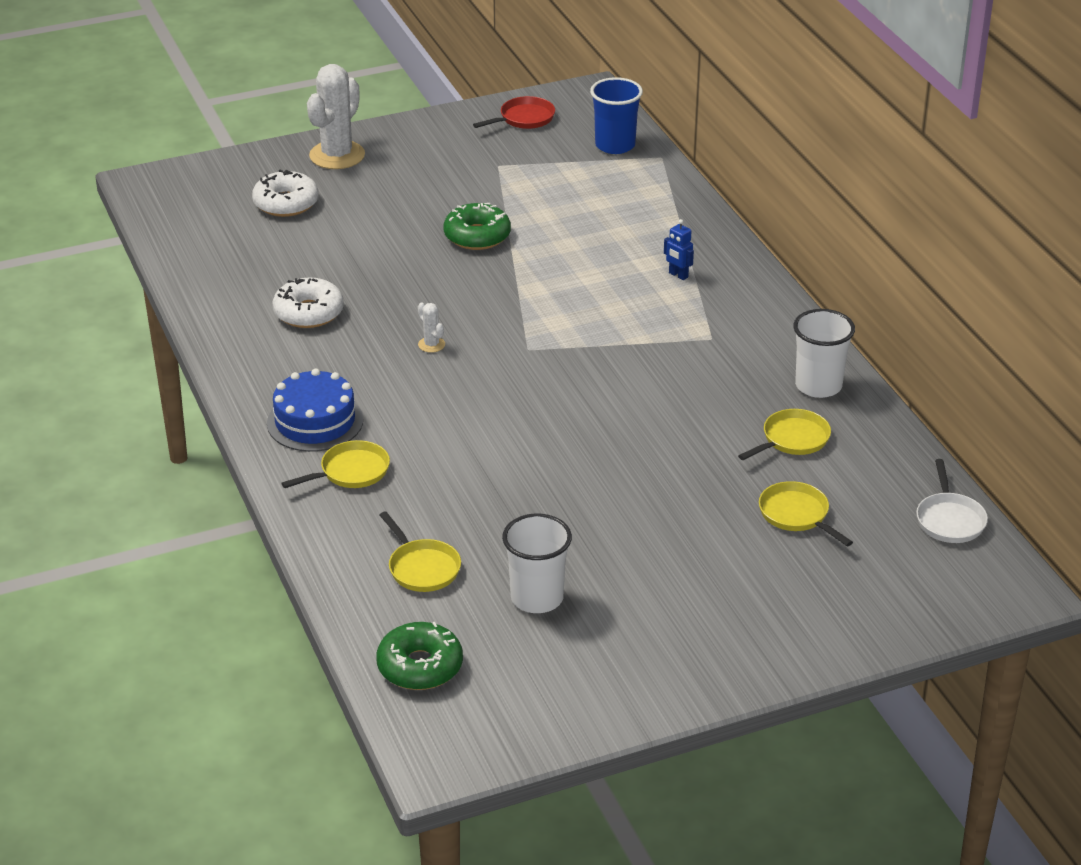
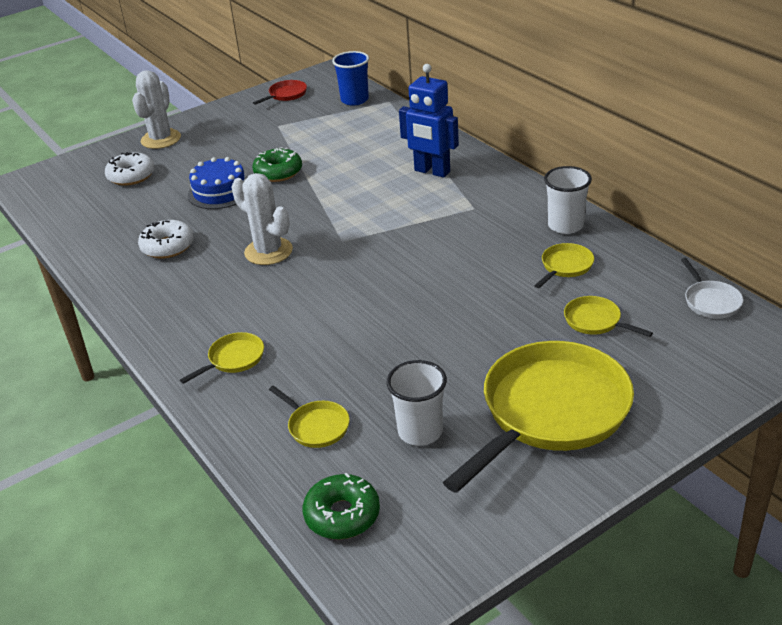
camera: 10 degrees left, 0 degrees up
blue cake [267,368,363,452] -> blue cake moved to [188,157,246,209]
white cactus [418,303,445,353] -> white cactus [231,173,293,265], size x2.31
blue robot [664,219,694,280] -> blue robot [399,64,459,178], size x2.38
none -> yellow pan [443,341,634,493]

